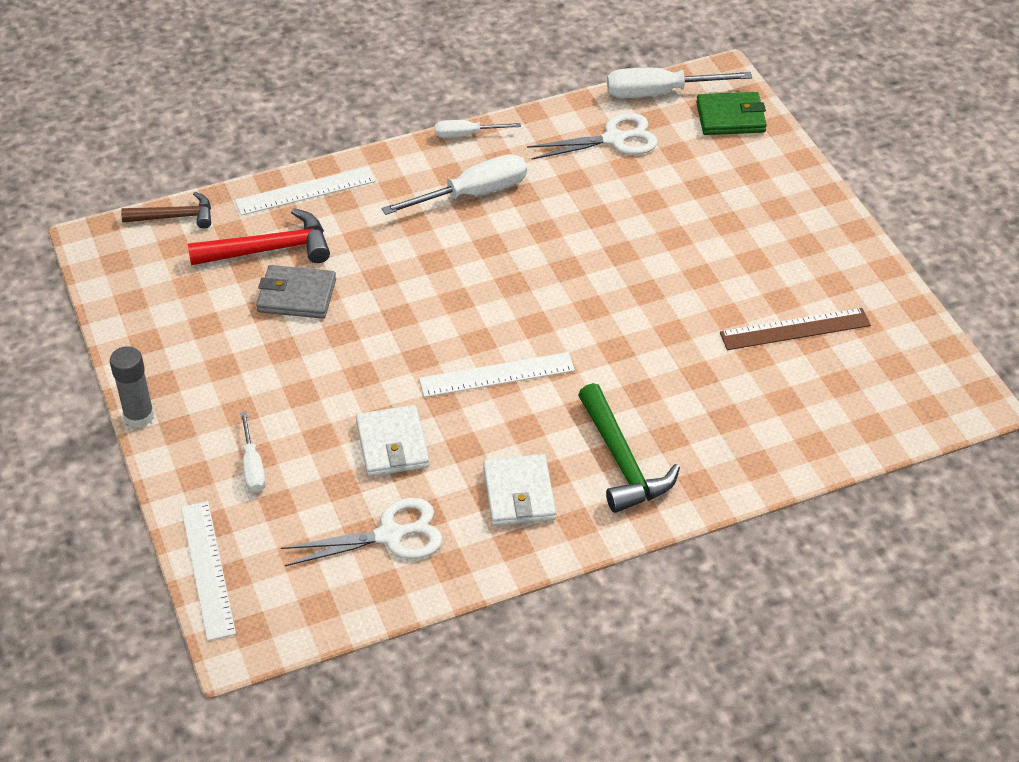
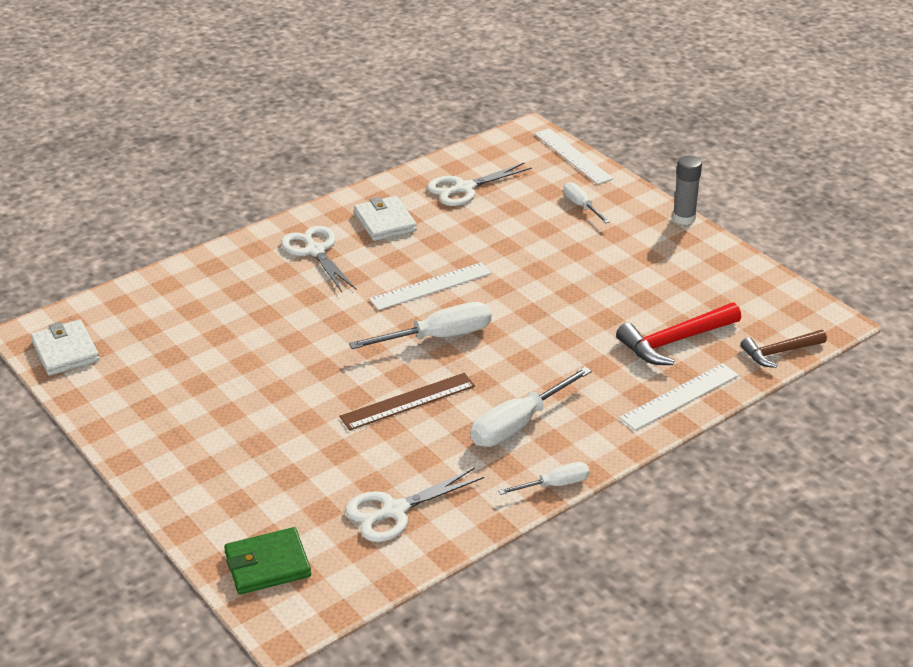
camera: 165 degrees right, 10 degrees down
grey wallet [256,265,336,319] -> none
white wallet [356,405,429,477] -> white wallet moved to [31,319,100,376]
green hammer [578,383,680,513] -> white scissors [281,226,357,292]
white screwdriver [607,68,752,98] -> white screwdriver moved to [349,302,491,349]
brown ruler [720,308,871,350] -> brown ruler moved to [339,373,475,431]

